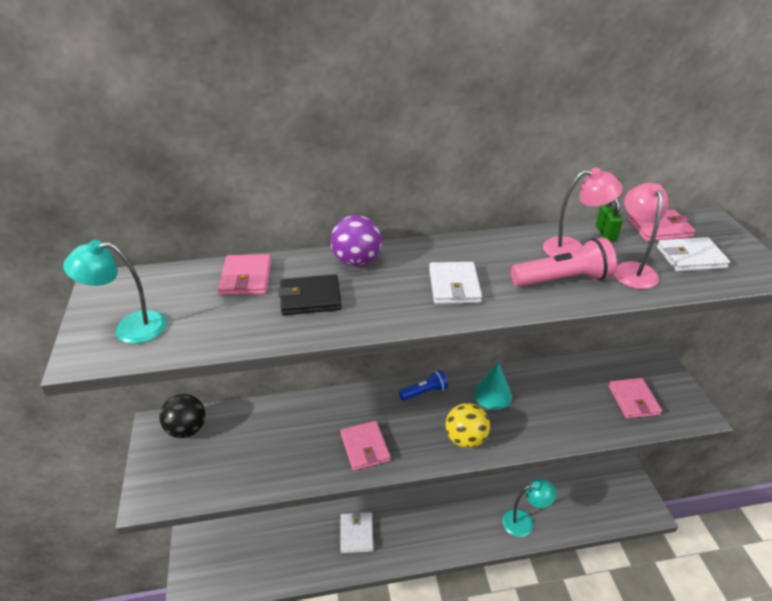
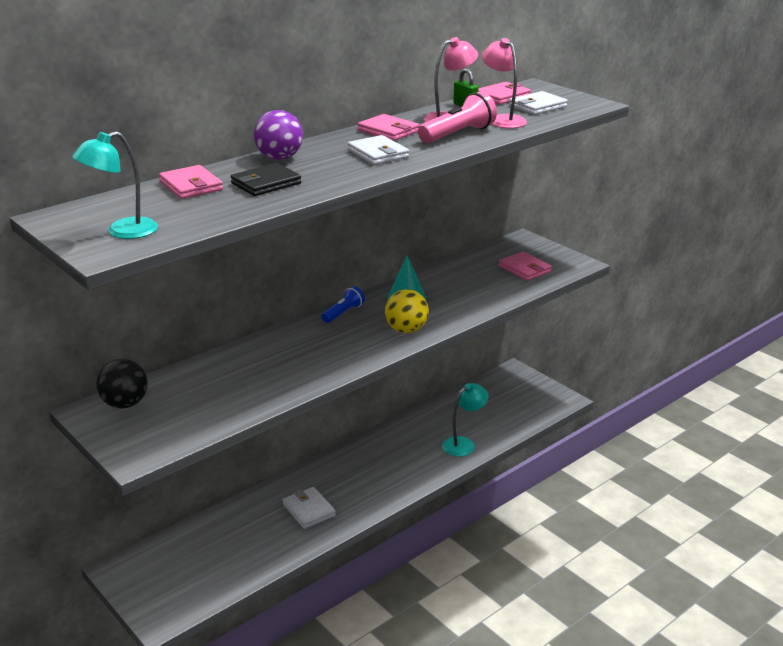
camera: 30 degrees left, 10 degrees down
pink wallet [341,421,391,471] -> pink wallet moved to [358,114,419,141]

